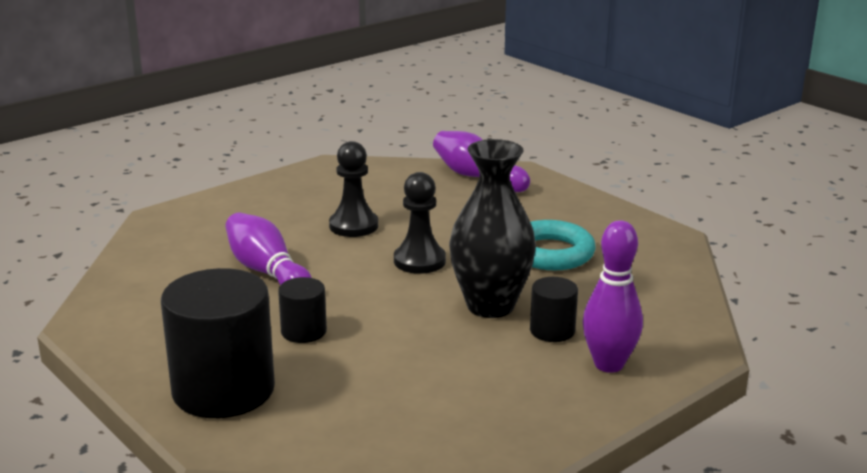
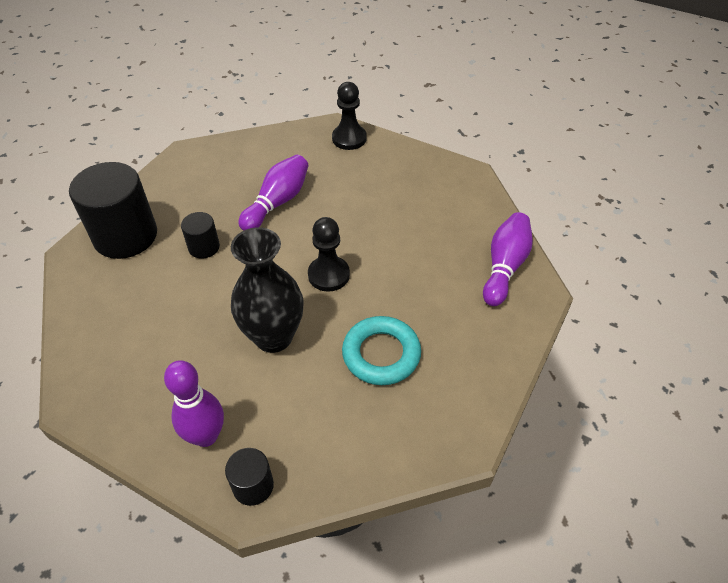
camera: 70 degrees right, 25 degrees up
black pawn [329,141,378,237] -> black pawn moved to [332,82,367,150]
black cylinder [530,277,578,342] -> black cylinder moved to [225,448,274,506]

